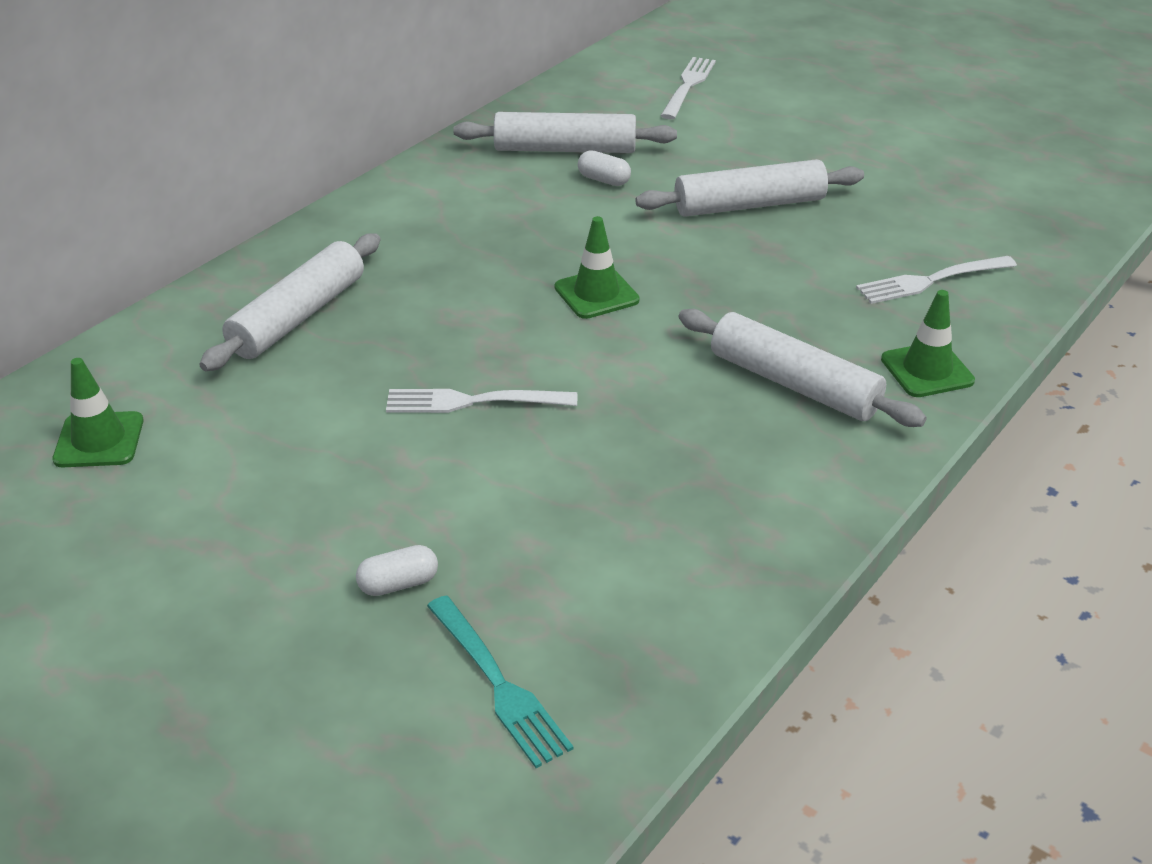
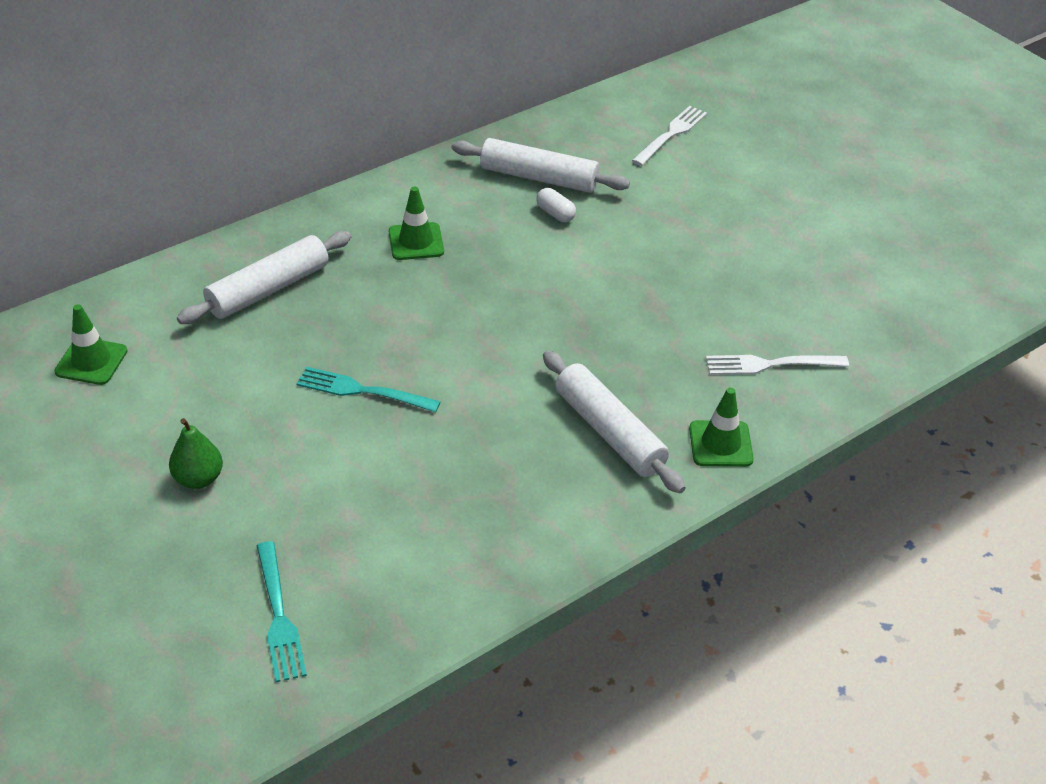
camera: 15 degrees right, 5 degrees up
white capsule [356,545,438,596] -> none
white fork [386,389,577,413] -> turquoise fork [296,367,441,412]
green traffic cone [555,216,640,319] -> green traffic cone moved to [389,187,444,260]
white rolling pin [635,159,864,217] -> none
none -> green pear [169,418,223,489]

